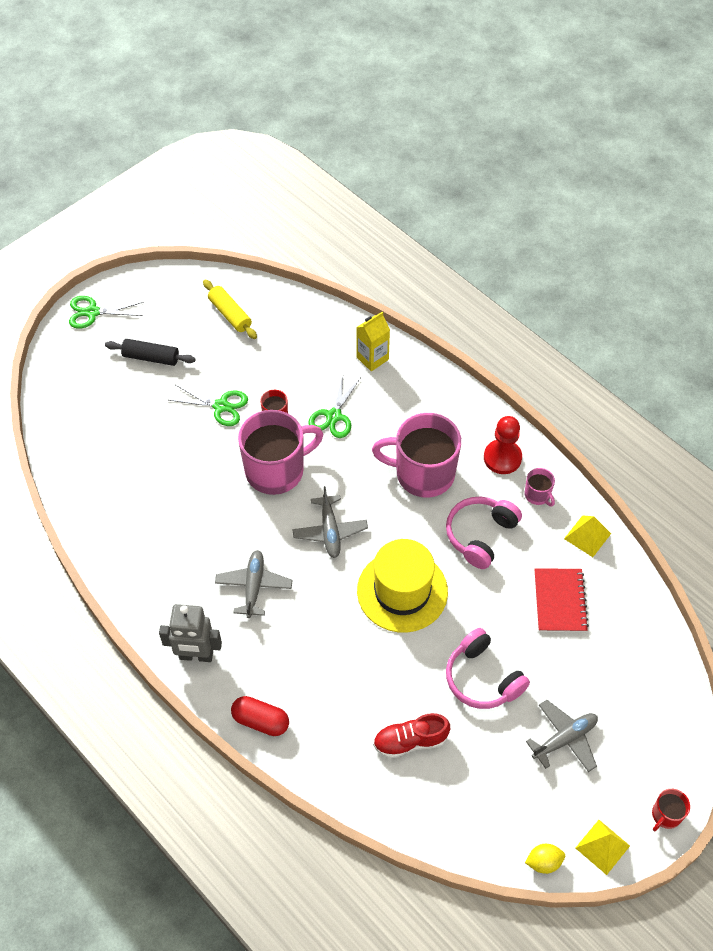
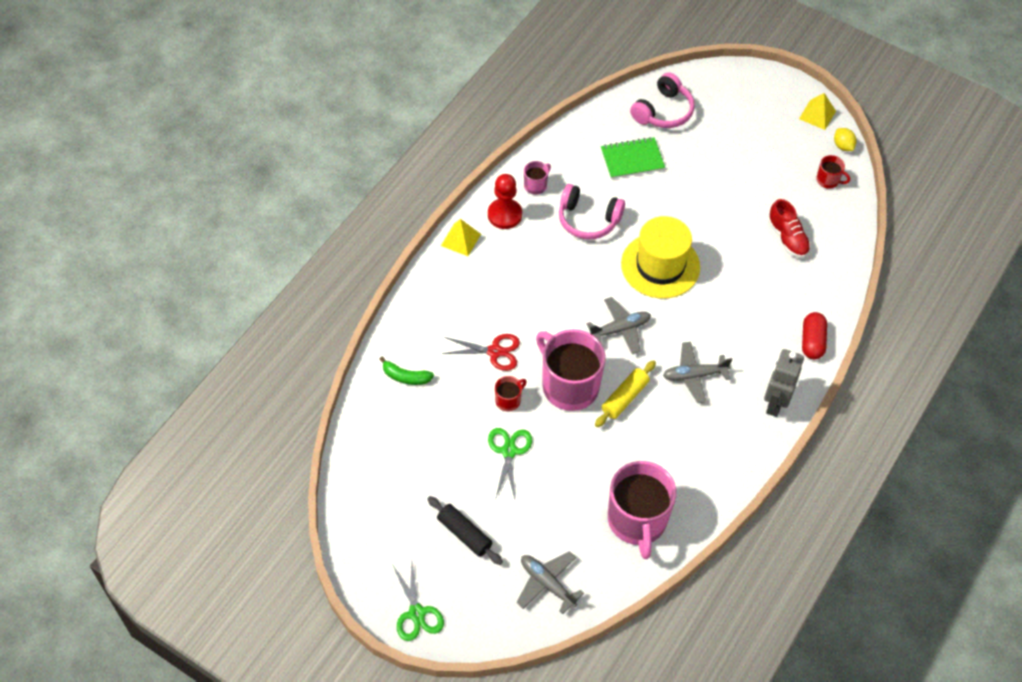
camera: 105 degrees left, 0 degrees up
black rolling pin [105,339,195,366] -> black rolling pin turned 45 degrees counterclockwise [428,496,503,565]
grey robot [159,604,222,662] -> grey robot turned 150 degrees counterclockwise [764,349,804,417]
yellow rolling pin [203,279,257,339] -> yellow rolling pin moved to [595,360,656,427]
green scissors [308,372,361,438] -> red scissors [442,334,520,371]
yellow carton [356,312,390,371] -> none
pink mug [372,413,461,498] -> pink mug moved to [608,461,677,559]
pink headphones [446,628,530,709] -> pink headphones moved to [630,72,695,128]
grey plane [526,700,598,772] -> grey plane moved to [516,551,584,614]
red notebook [534,568,589,632] -> green notebook [601,137,665,179]
yellow pyramid [564,515,611,557] -> yellow pyramid moved to [441,219,481,256]
red mug [652,789,690,831] -> red mug moved to [816,155,850,189]
none -> green banana [380,357,434,385]

